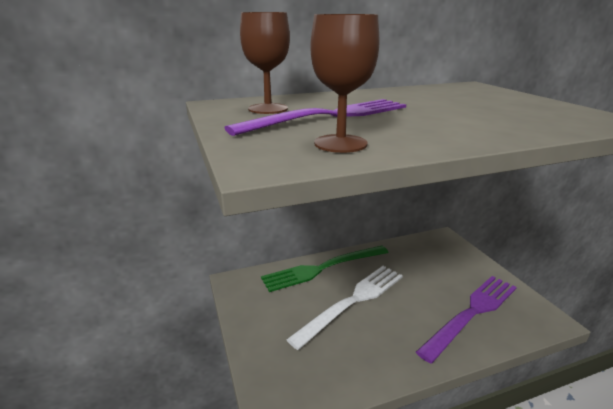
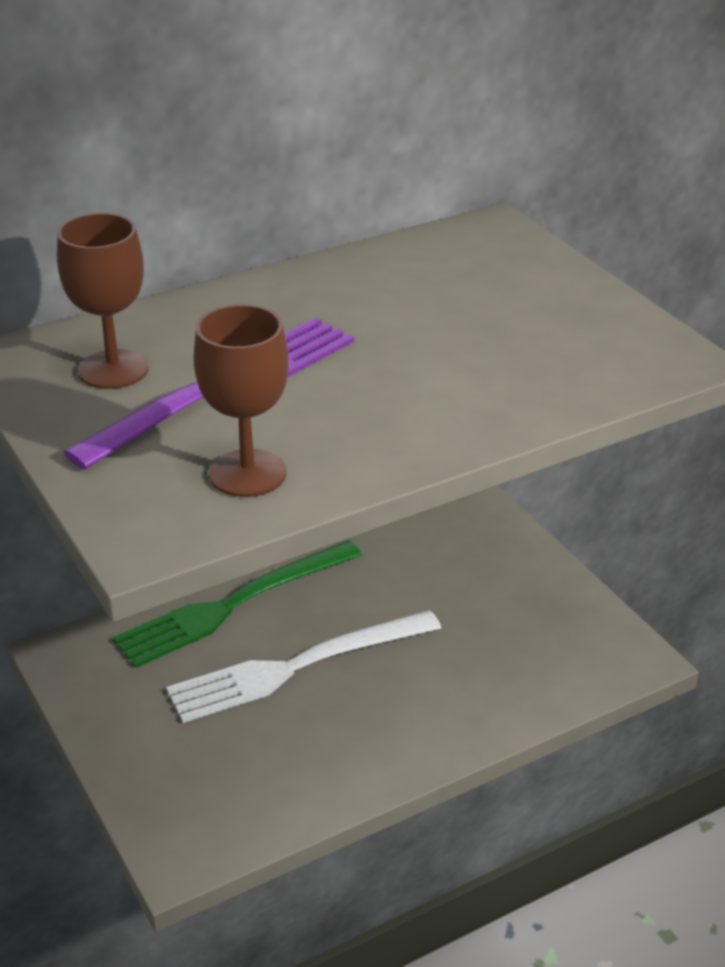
camera: 10 degrees left, 10 degrees up
white fork [286,266,403,350] -> white fork turned 150 degrees counterclockwise [166,610,441,723]
purple fork [416,276,517,364] -> none

